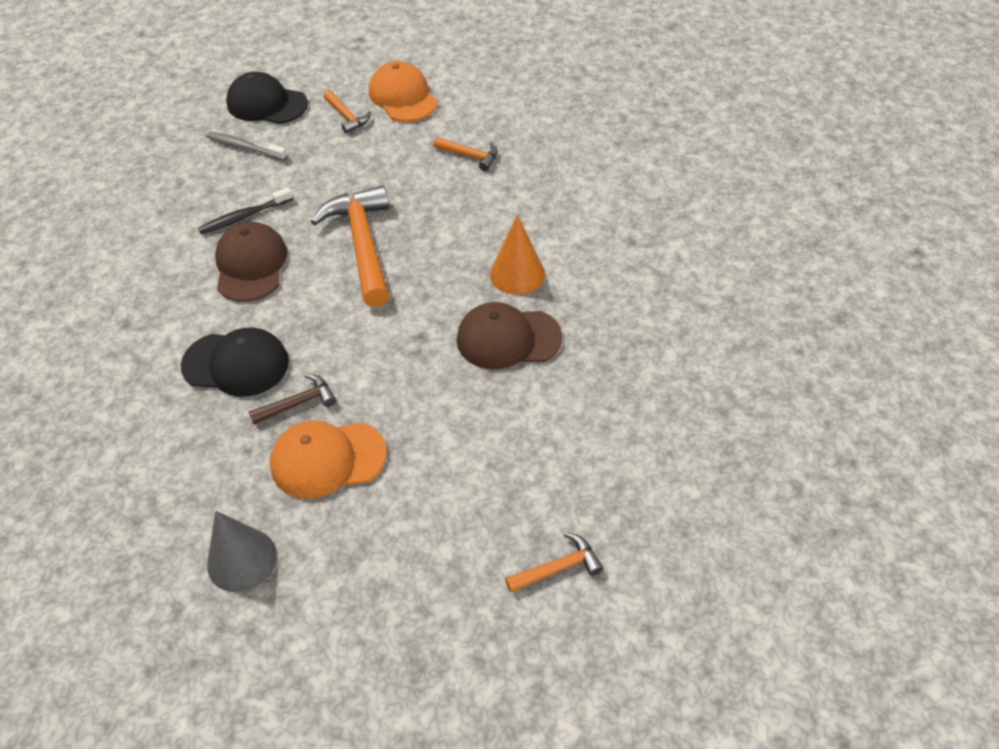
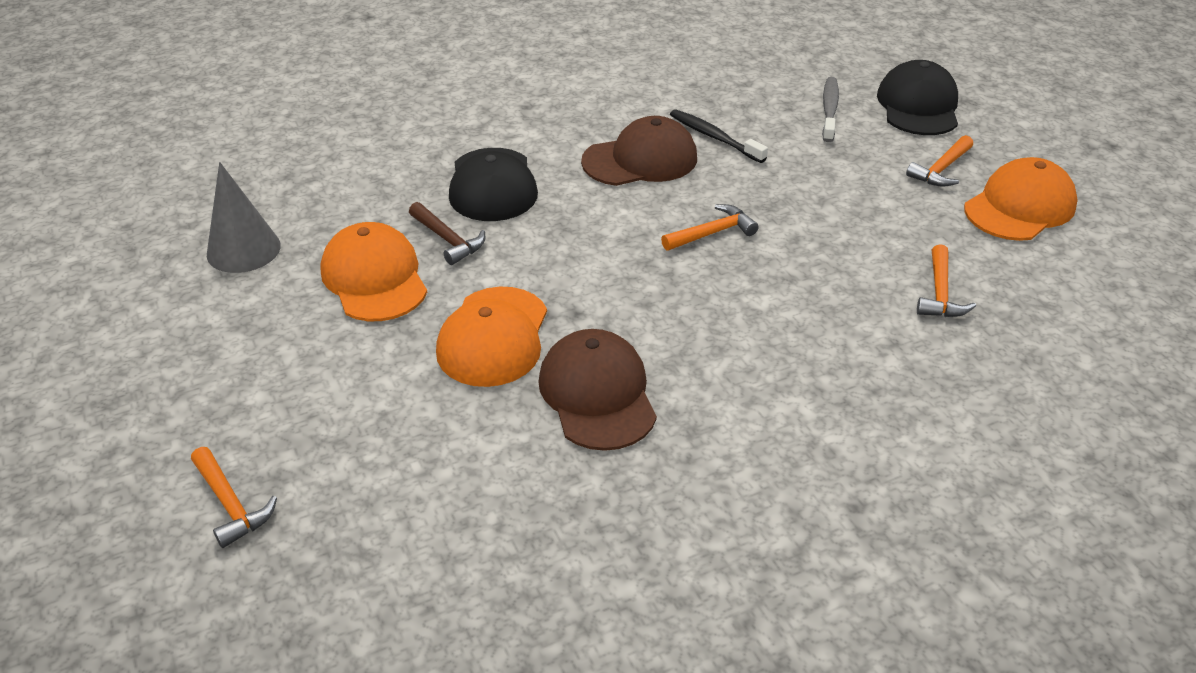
camera: 75 degrees right, 10 degrees down
orange hammer [310,185,389,307] -> orange hammer [661,204,759,251], size x0.49
orange cone [490,215,545,295] -> none
none -> orange cap [436,287,547,387]

